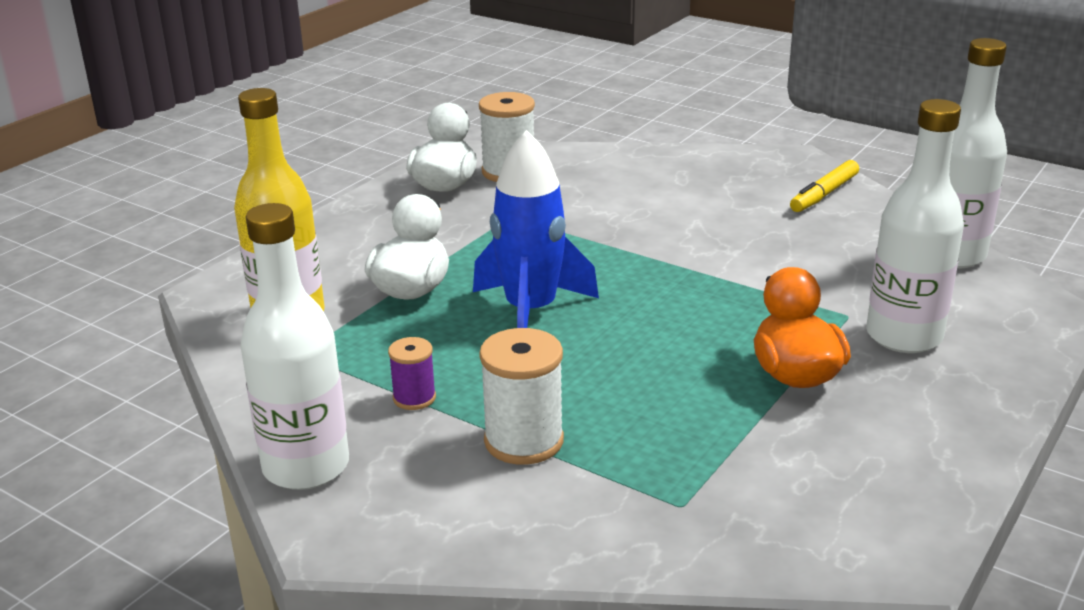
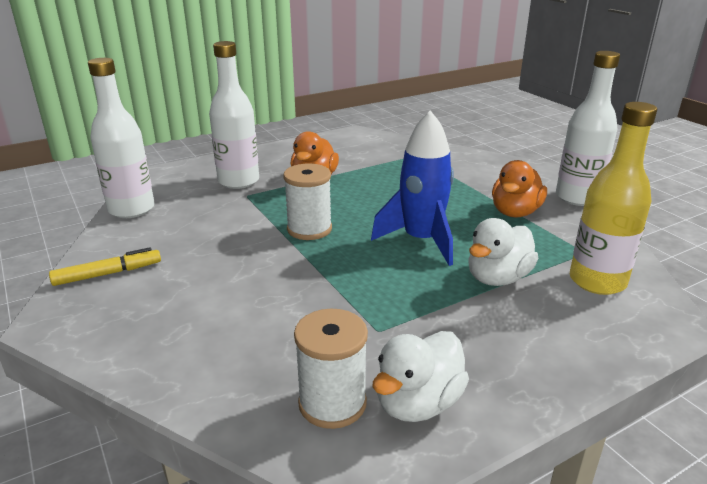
camera: 155 degrees left, 0 degrees up
purple spool [388,337,436,410] -> orange duck [492,160,547,217]
white spool [479,328,564,465] -> white spool moved to [283,164,332,240]

